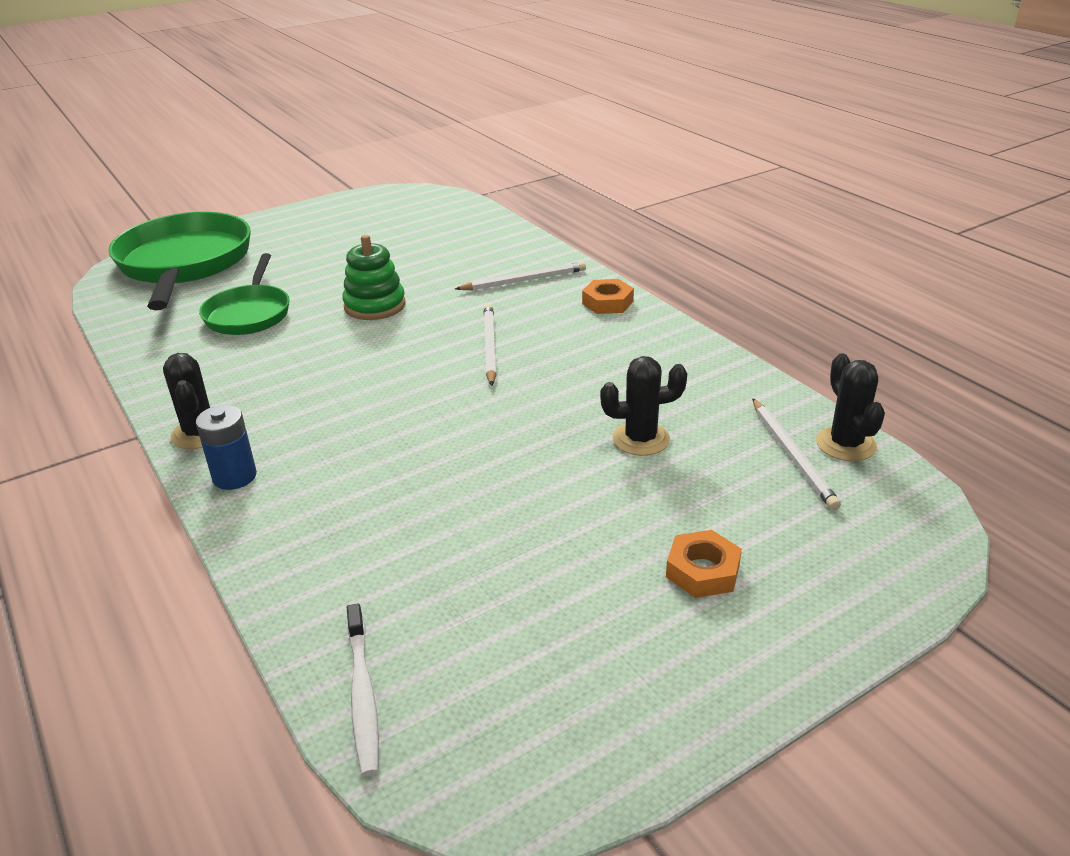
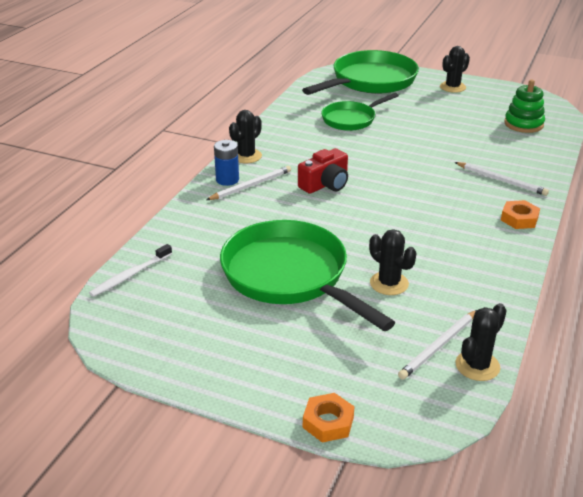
camera: 55 degrees right, 0 degrees up
green stacking toy [342,235,406,320] -> green stacking toy moved to [504,80,545,133]
white pencil [484,304,496,386] -> white pencil moved to [206,166,291,200]
orange nut [666,530,742,598] -> orange nut moved to [303,393,355,443]
none -> green pan [220,220,395,331]
none -> red camera [298,148,348,194]
none -> black cactus [440,46,470,93]

